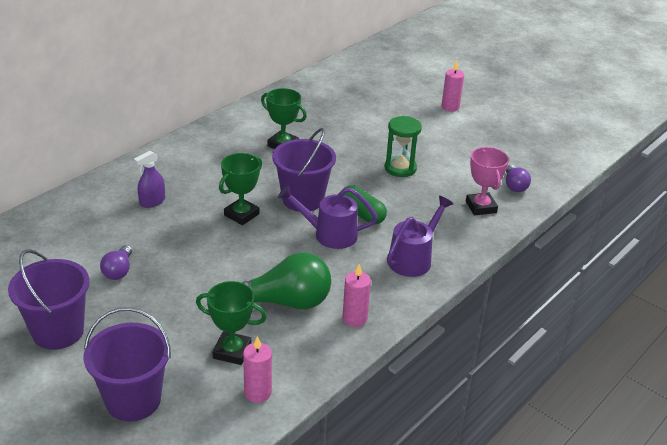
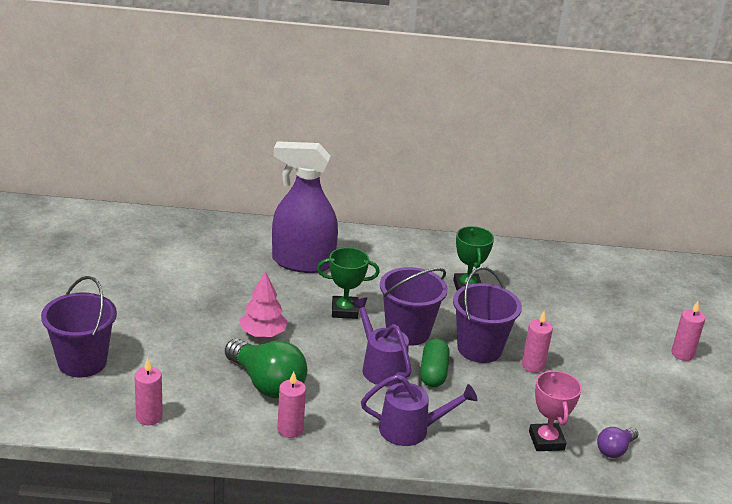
camera: 50 degrees right, 5 degrees down
purple bucket [8,249,90,350] -> purple bucket moved to [453,267,522,363]
purple light bulb [100,245,132,280] -> none
purple spray bottle [134,151,165,208] -> purple spray bottle [272,141,338,273], size x2.32
green trophy [196,281,267,365] -> none
green hourglass [384,116,422,177] -> pink candle [522,311,553,373]
pink trophy [466,147,509,216] -> pink trophy turned 45 degrees counterclockwise [529,370,582,451]
none -> pink tree [239,271,287,337]

